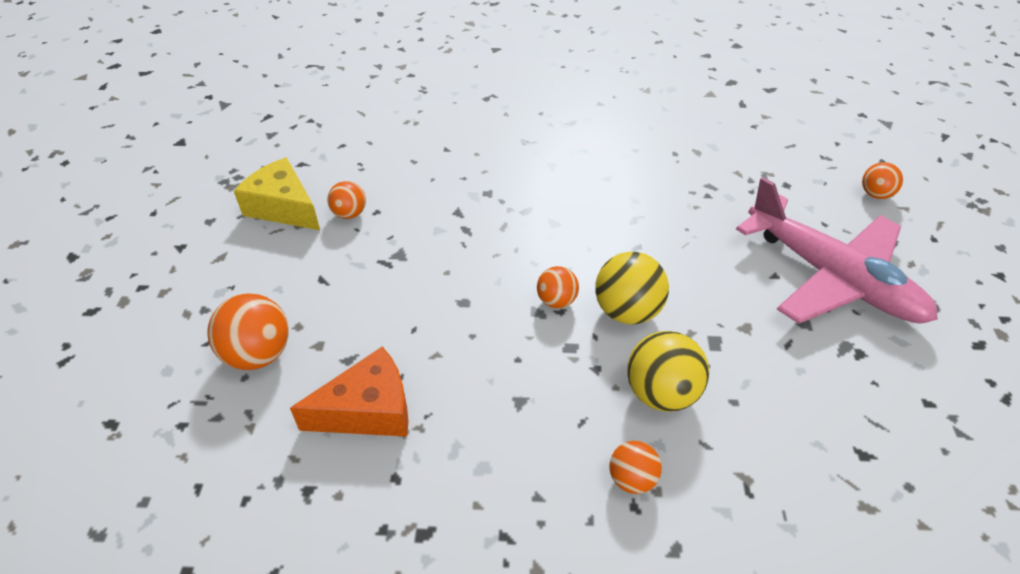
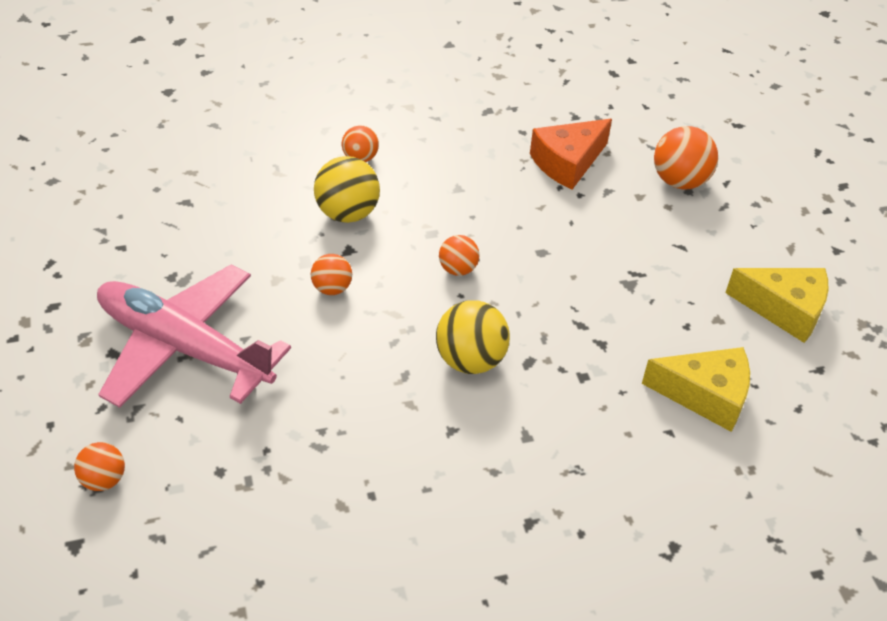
camera: 160 degrees right, 0 degrees up
orange ball [327,181,366,219] -> orange ball moved to [311,254,352,295]
yellow ball [595,252,669,324] -> yellow ball moved to [436,300,510,374]
none -> yellow cheese [642,347,750,432]

